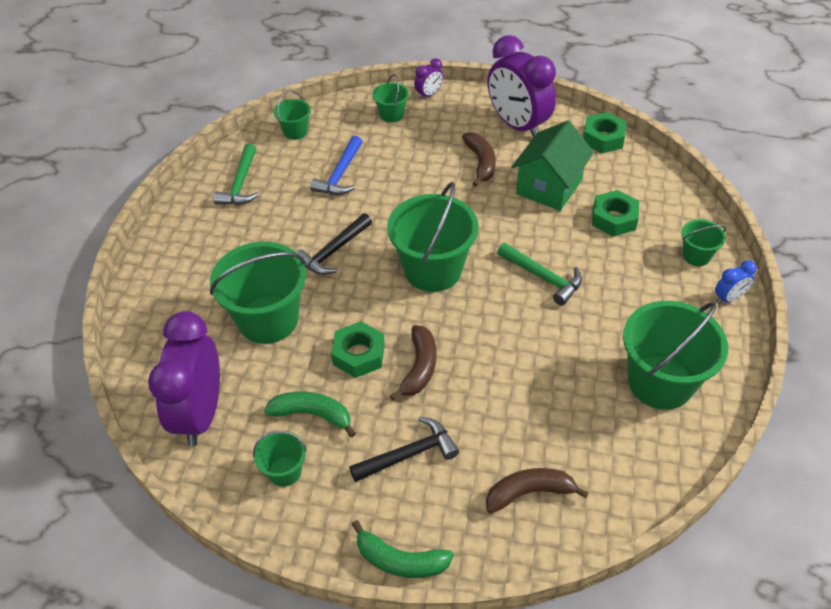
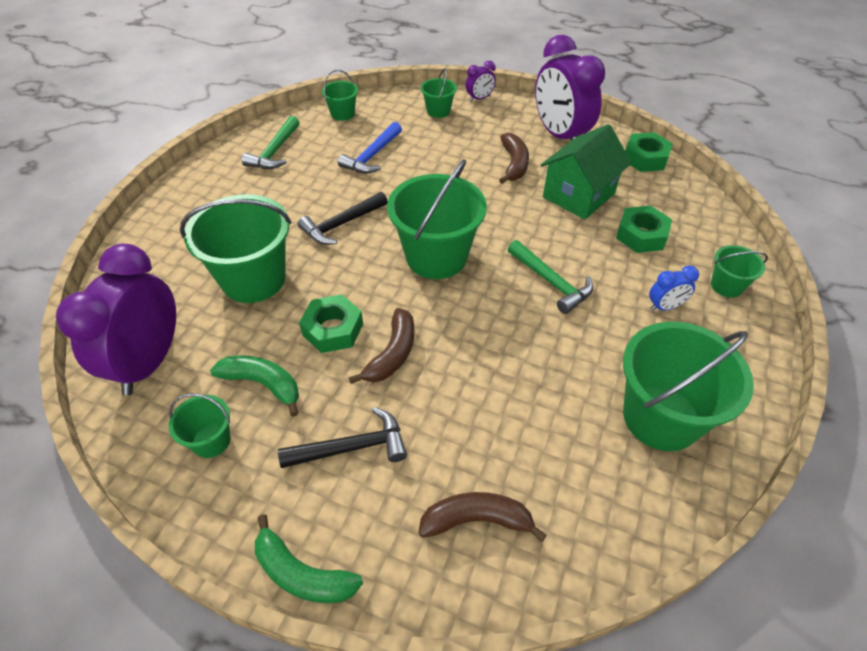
camera: 10 degrees right, 0 degrees up
blue clock [715,260,757,304] -> blue clock moved to [649,266,699,311]

